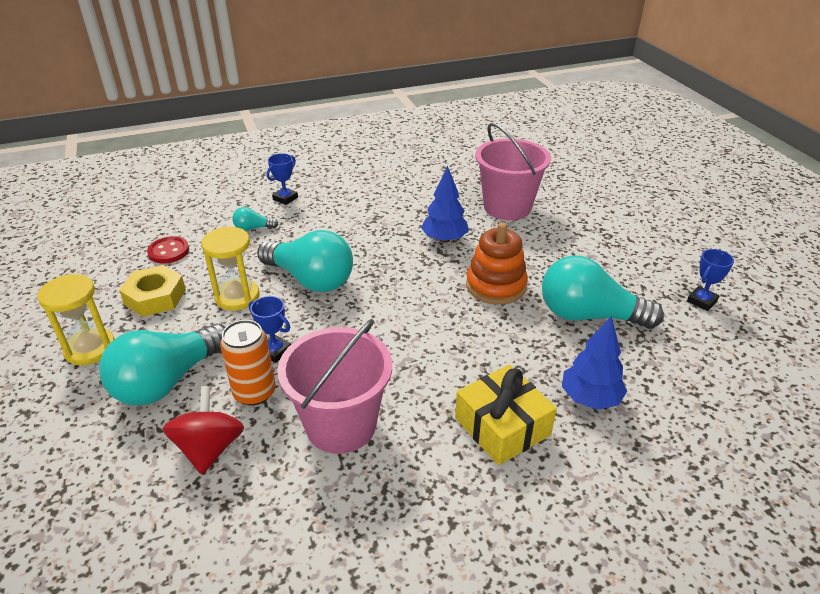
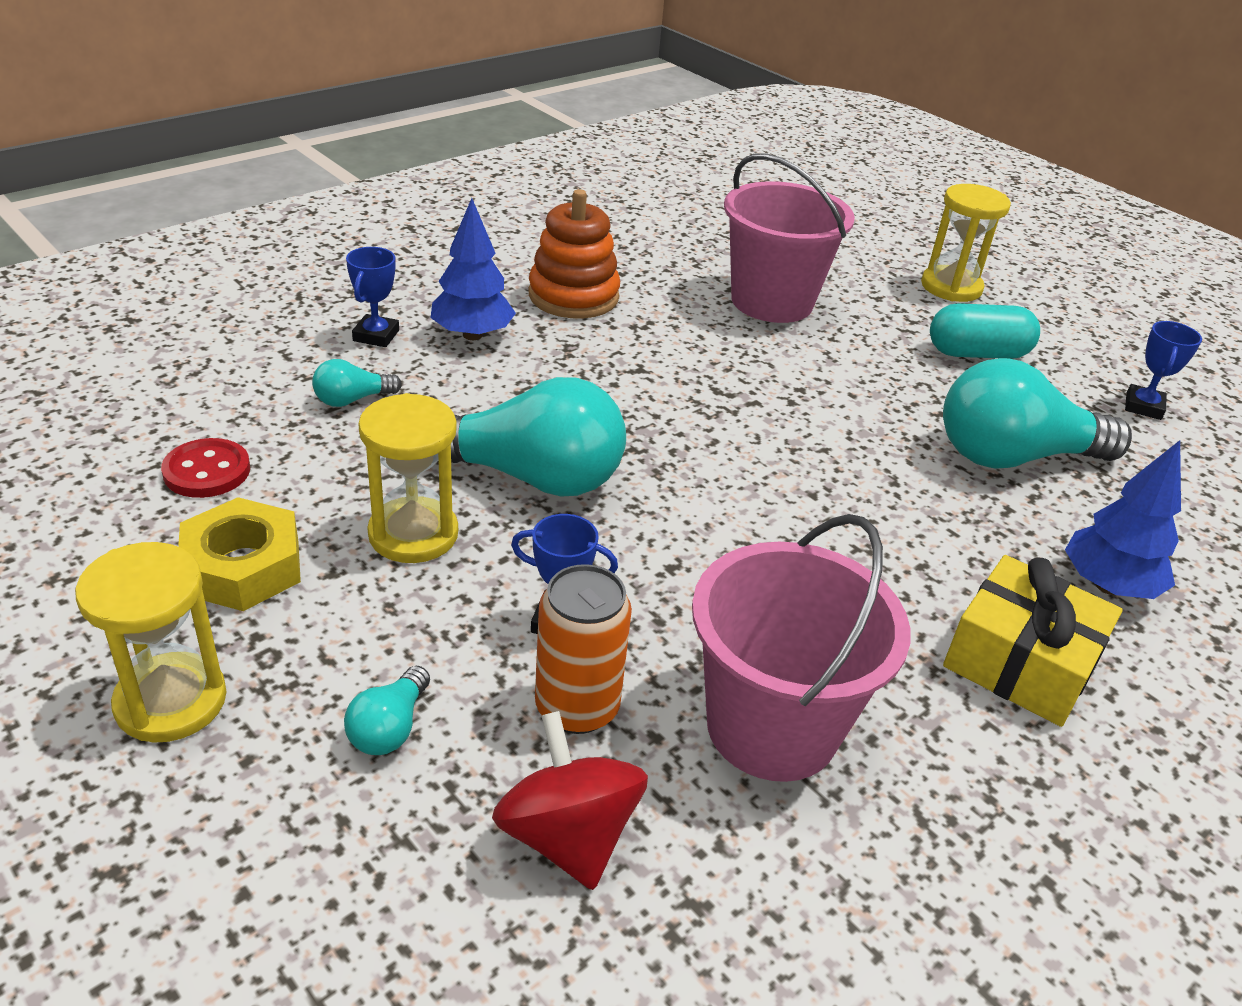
camera: 25 degrees left, 0 degrees up
turquoise light bulb [99,324,225,406] -> turquoise light bulb [344,666,430,755], size x0.44
blue tree [421,166,469,243] -> blue tree moved to [431,198,516,340]
orange stacking toy [466,222,528,305] -> orange stacking toy moved to [529,189,620,319]
none -> yellow hourglass [921,184,1011,302]
none -> turquoise capsule [930,303,1040,359]

